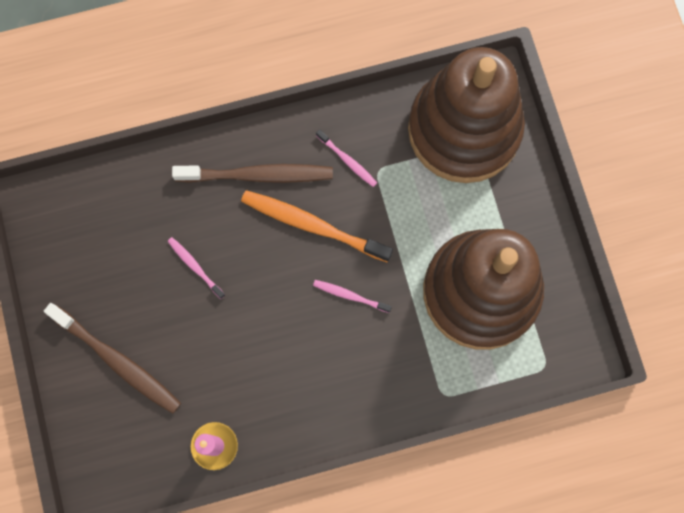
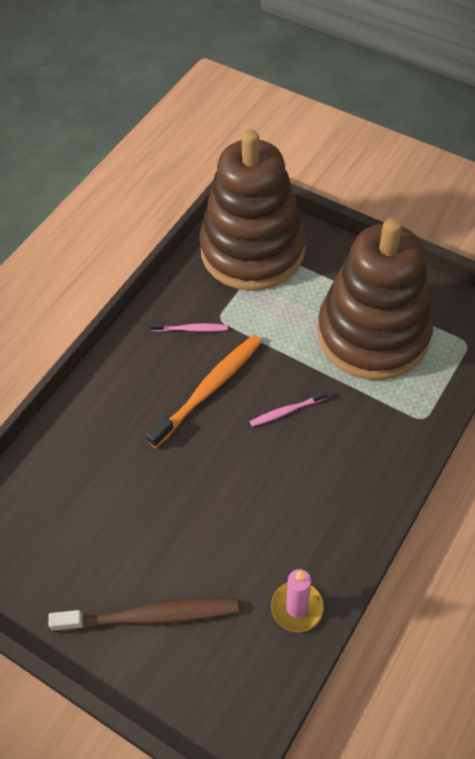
camera: 40 degrees left, 20 degrees down
pink toothbrush [167,237,225,299] -> none
brown toothbrush [172,164,333,183] -> none
orange toothbrush [241,190,393,262] -> orange toothbrush turned 150 degrees clockwise [146,334,262,448]

